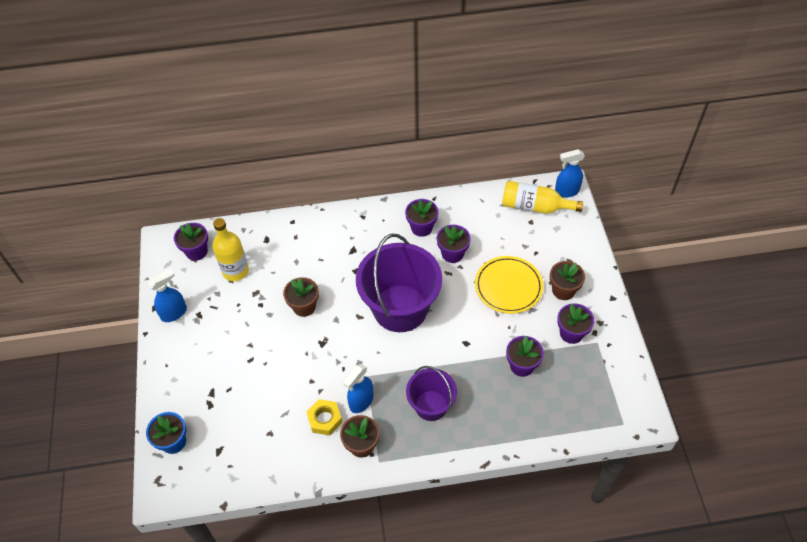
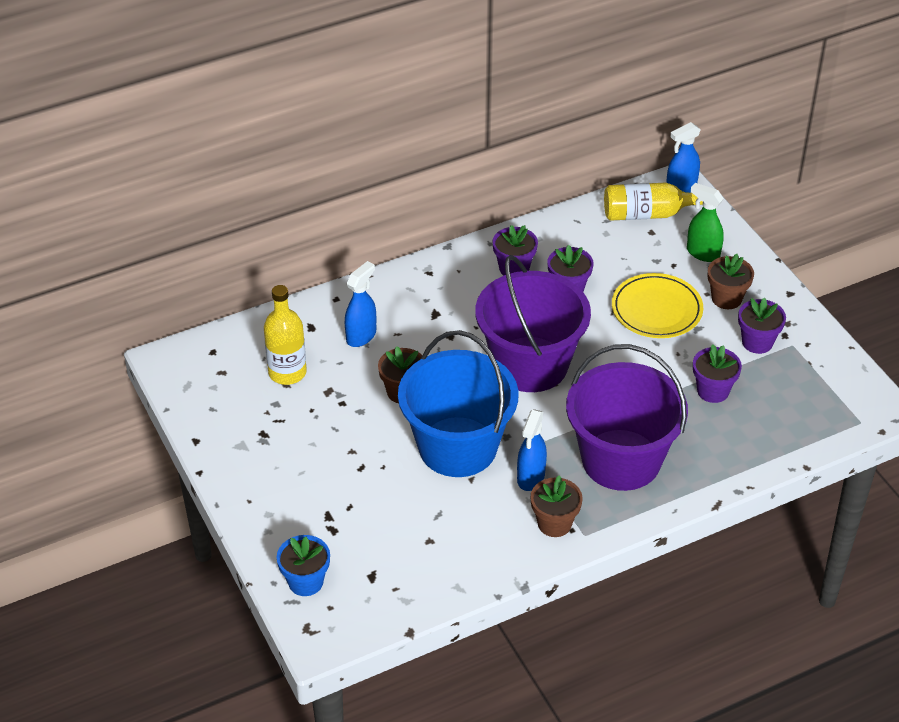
camera: 20 degrees left, 10 degrees down
blue spray bottle [148,269,187,322] -> blue spray bottle moved to [345,261,376,347]
purple flower pot [174,223,208,261] -> none
yellow nut [306,399,342,435] -> none
purple bucket [406,366,457,421] -> purple bucket [566,344,688,491], size x1.78
none -> blue bucket [398,330,518,477]
none -> green spray bottle [687,183,724,262]

